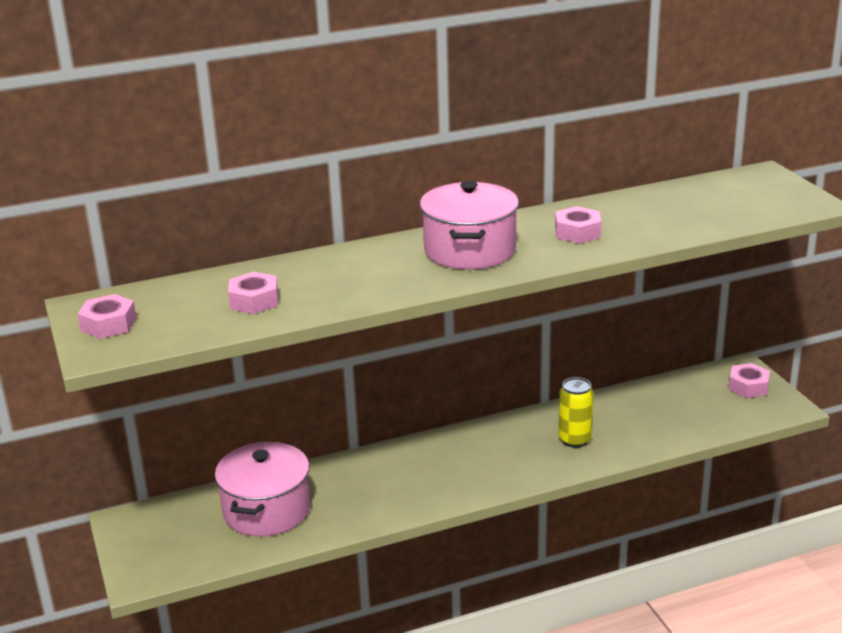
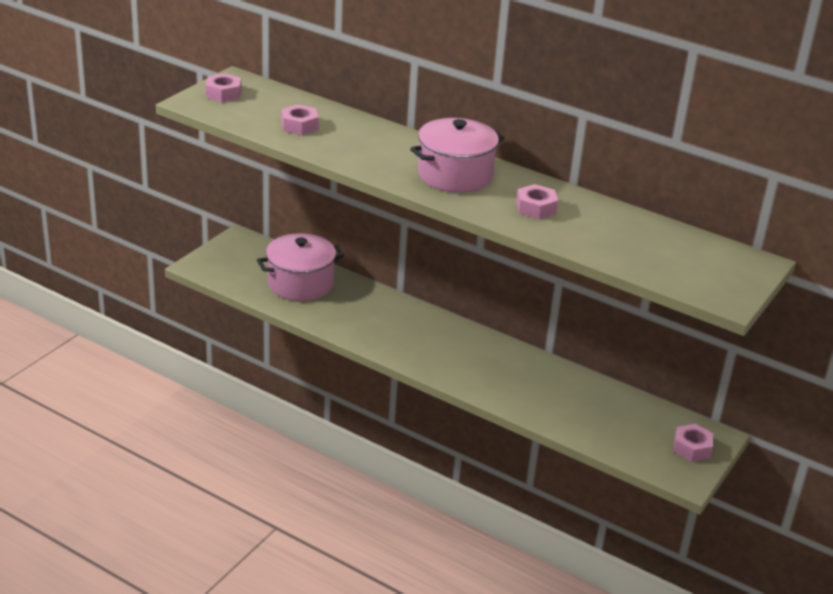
camera: 50 degrees right, 5 degrees up
yellow can [558,377,594,448] -> none

